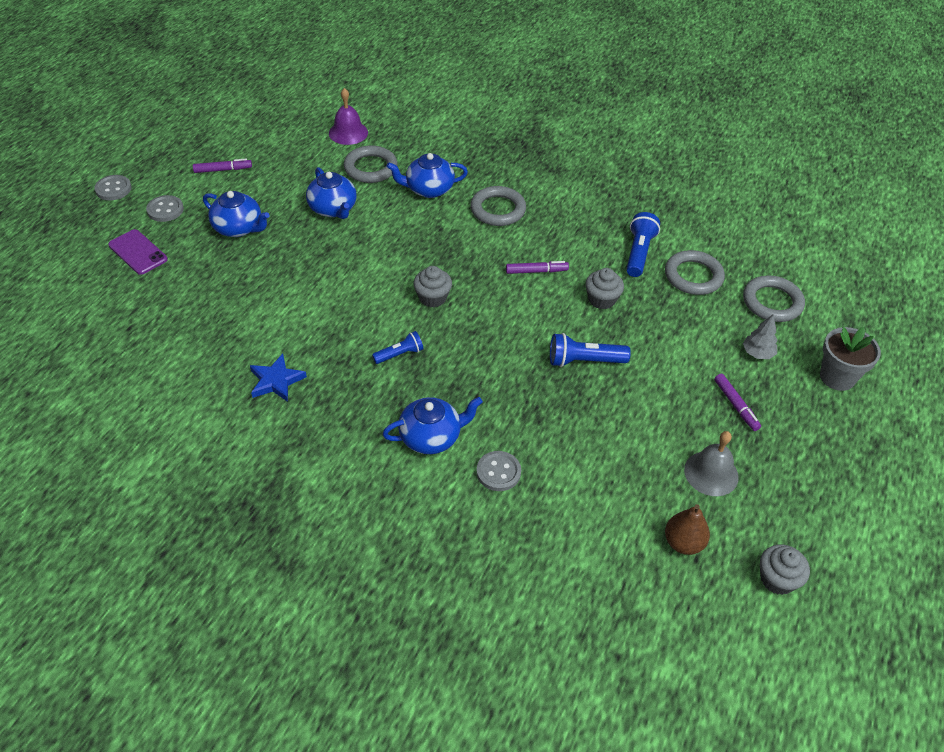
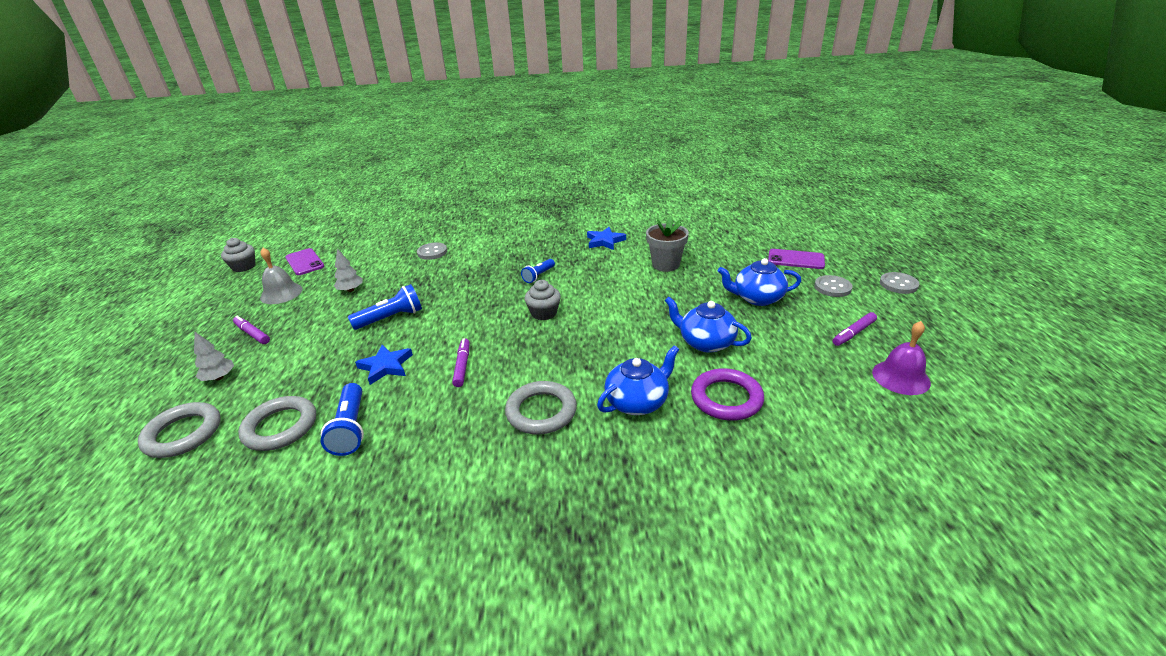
camera: 155 degrees right, 15 degrees down
purple bell [329,88,368,145] -> purple bell moved to [872,321,931,395]
grey ring [344,145,397,183] -> purple ring [691,368,764,421]
blue teapot [383,397,483,454] -> none
purple marker [506,261,569,274] -> purple marker turned 120 degrees clockwise [452,338,469,387]
grey cupcake [585,268,624,309] -> blue star [355,345,413,385]
brown pear [665,504,710,555] -> purple phone [285,248,325,275]
grey flower pot [820,327,881,391] -> grey flower pot moved to [646,216,689,272]
none -> grey tree [334,249,363,292]

